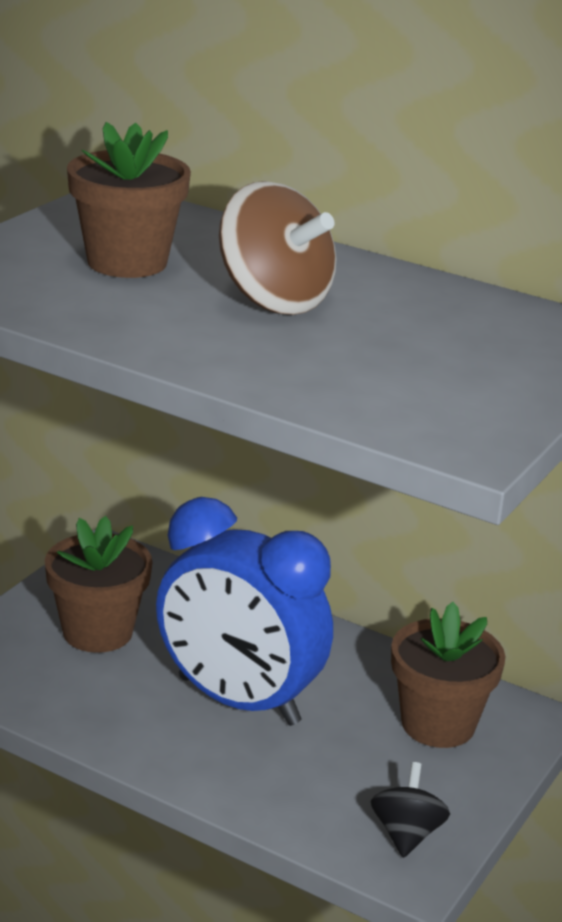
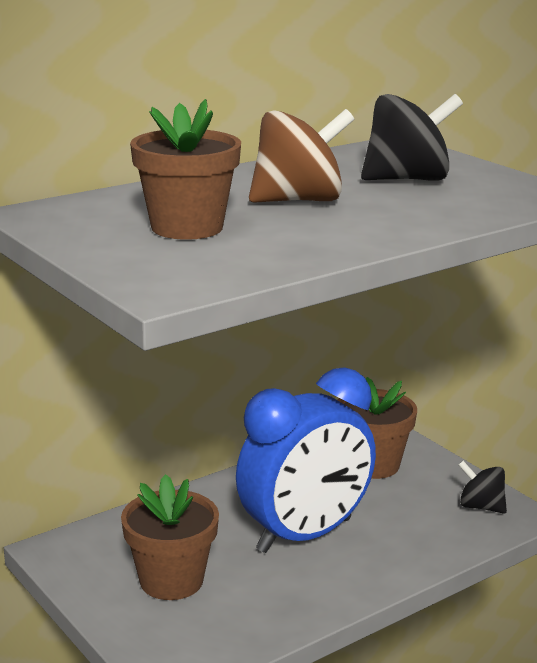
camera: 65 degrees left, 5 degrees down
none -> black spinning top [361,94,463,181]

